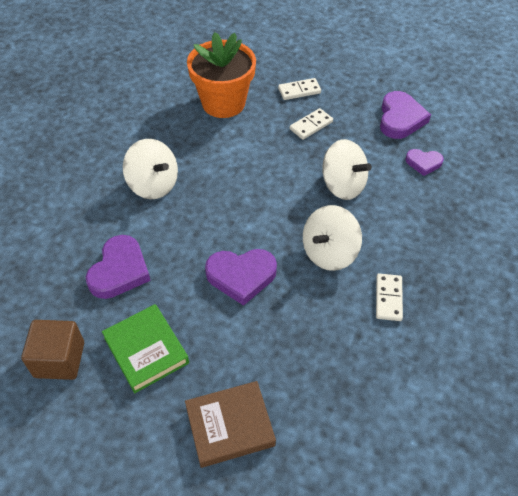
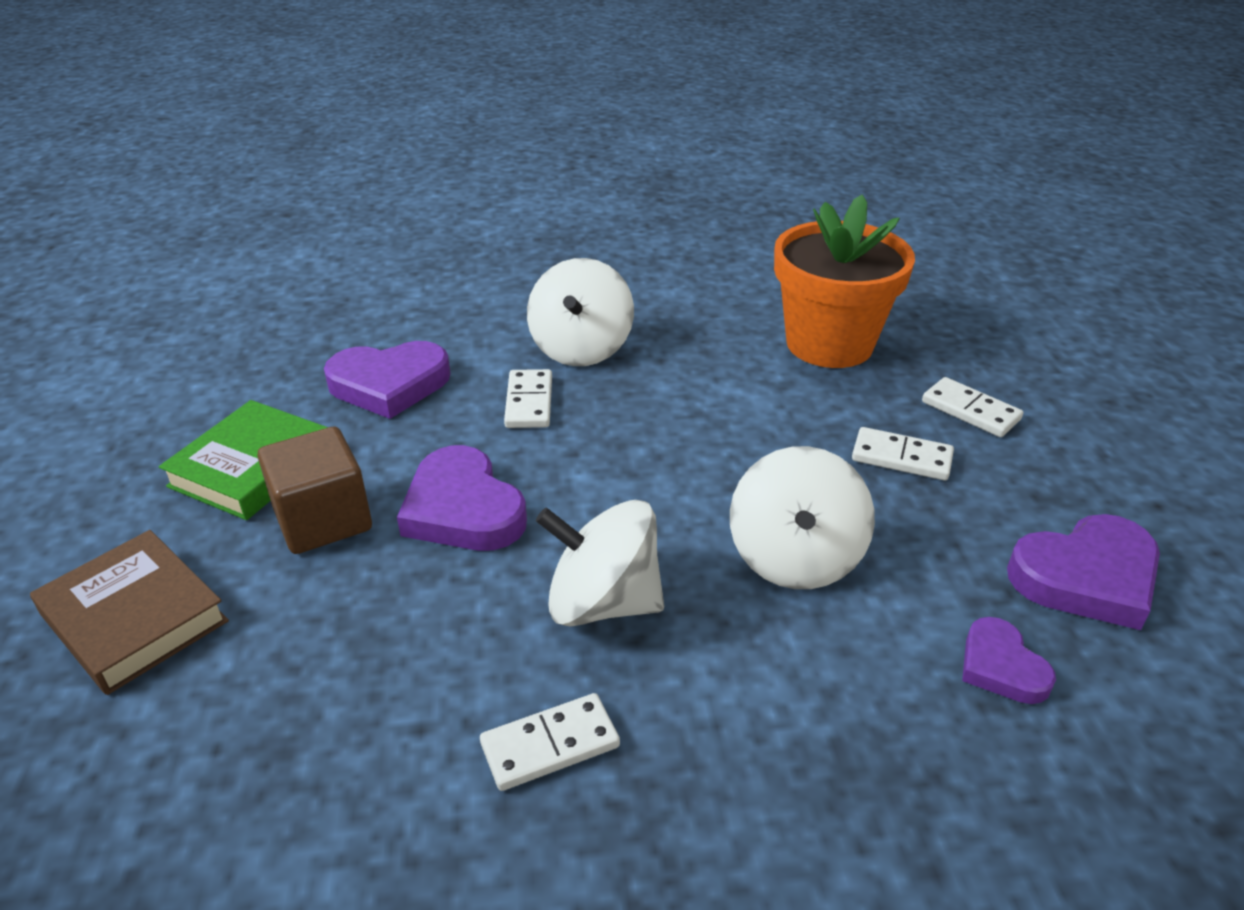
camera: 60 degrees right, 15 degrees down
brown cube [21,320,84,380] -> brown cube moved to [257,427,372,554]
none -> white domino [504,369,552,428]

